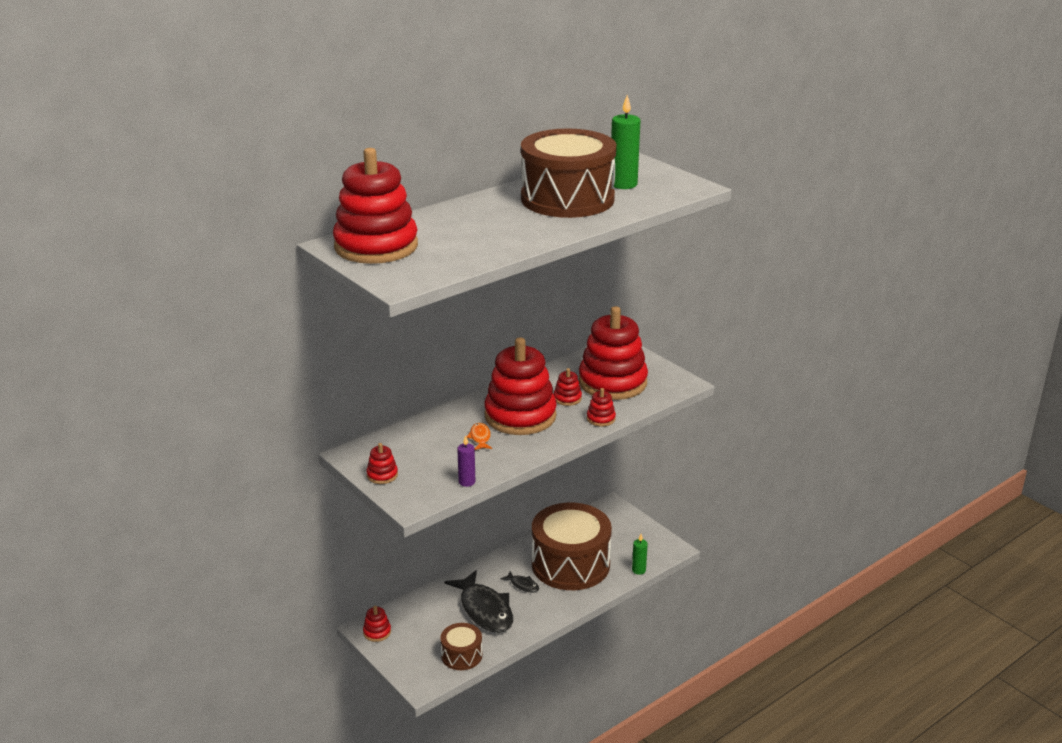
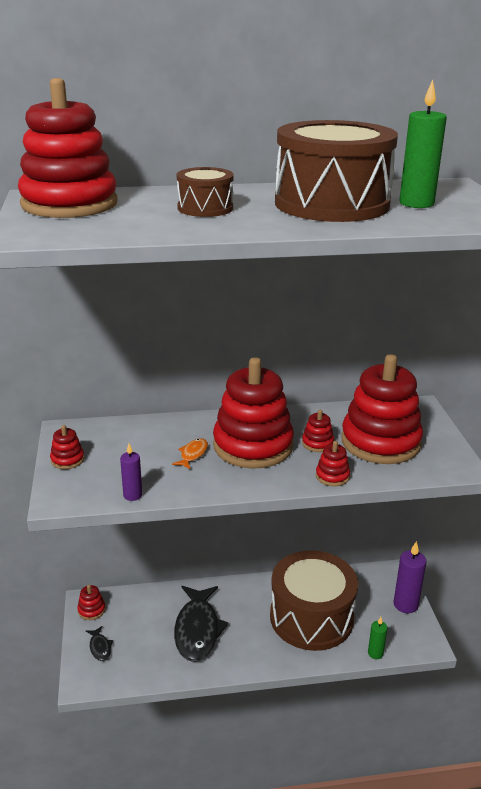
camera: 30 degrees right, 0 degrees up
brown drum [440,623,482,670] -> brown drum moved to [177,167,234,217]
black fish [501,571,539,593] -> black fish moved to [86,626,113,661]
none -> purple candle [393,541,427,613]

